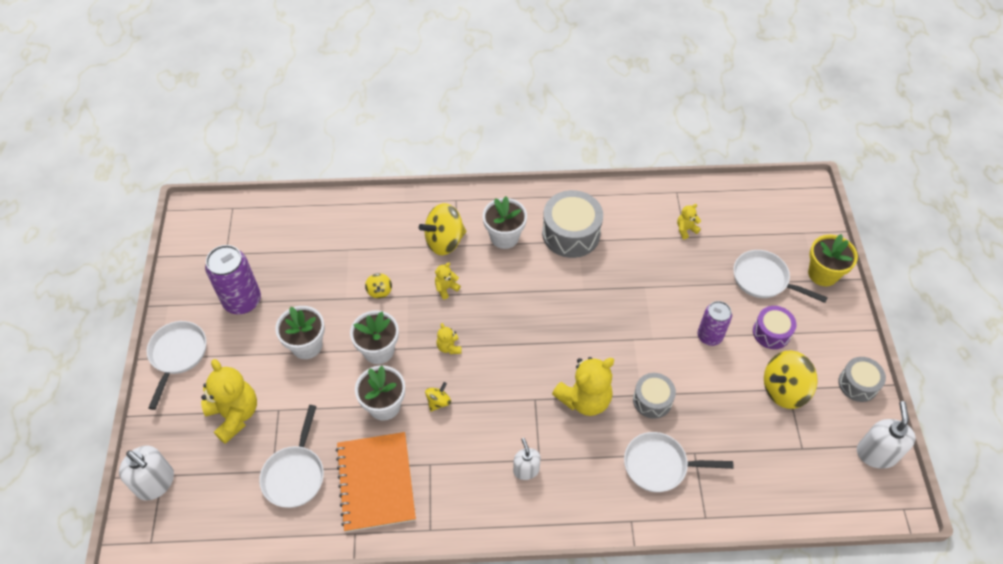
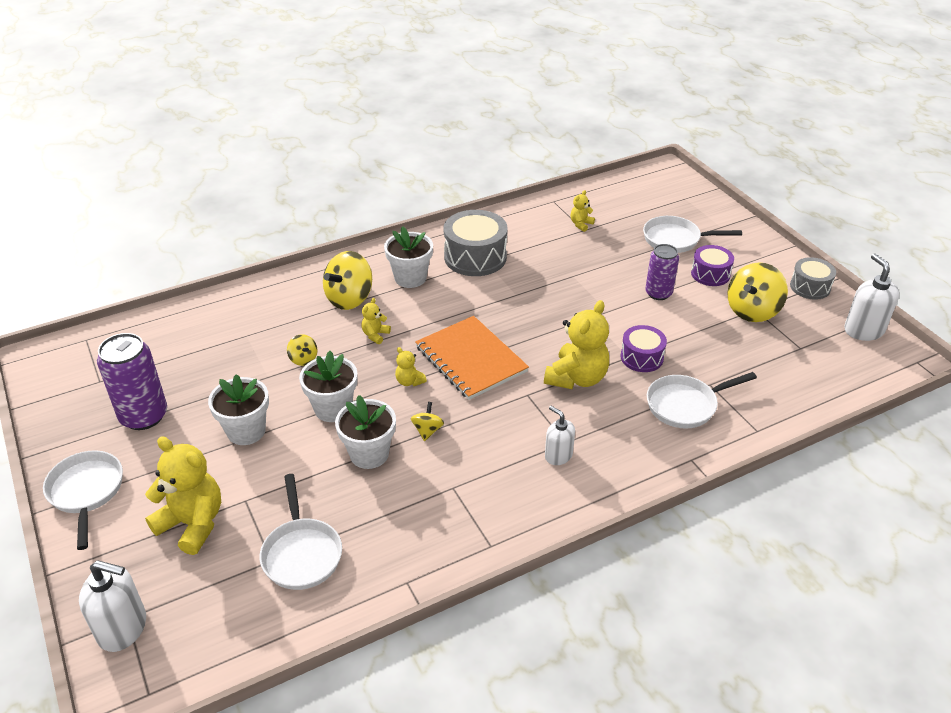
camera: 25 degrees left, 15 degrees down
orange notebook [336,432,416,532] -> orange notebook moved to [415,316,529,400]
grey drum [633,373,676,419] -> purple drum [620,325,667,372]
yellow flower pot [808,234,858,286] -> none

